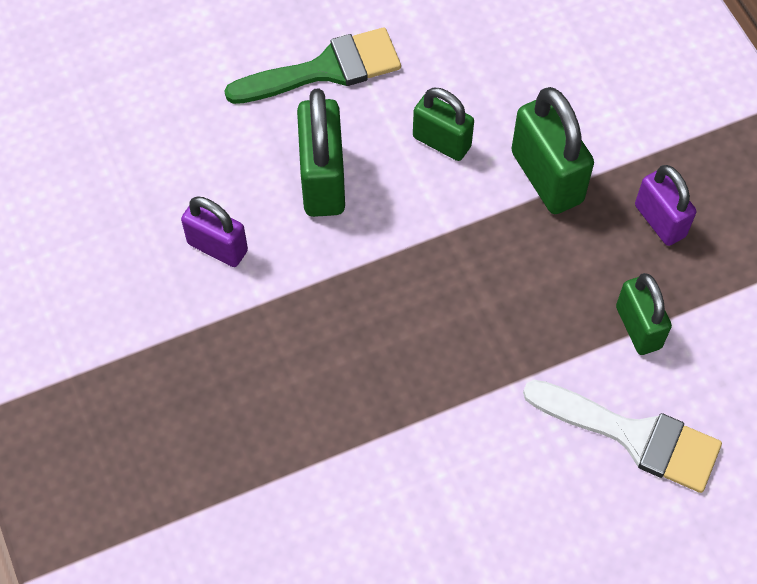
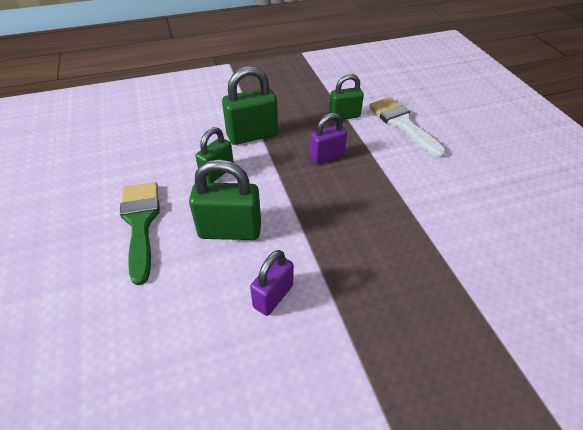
camera: 85 degrees left, 15 degrees down
white brush [523,380,722,493] -> white brush turned 60 degrees counterclockwise [369,97,446,158]
purple padlock [635,165,696,246] -> purple padlock moved to [309,113,347,164]

